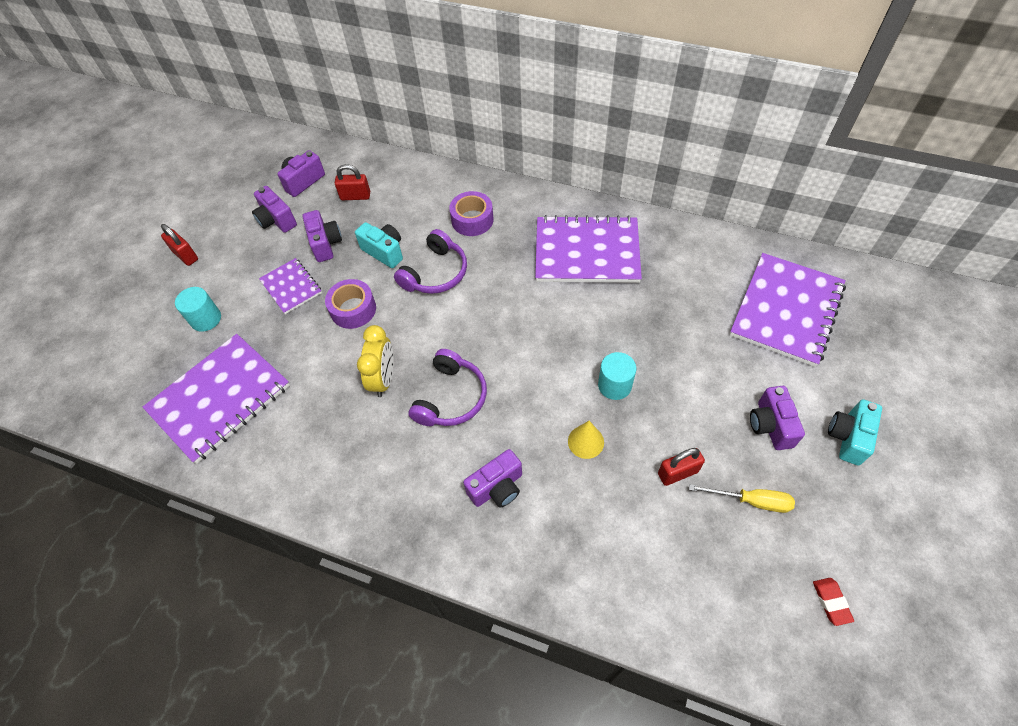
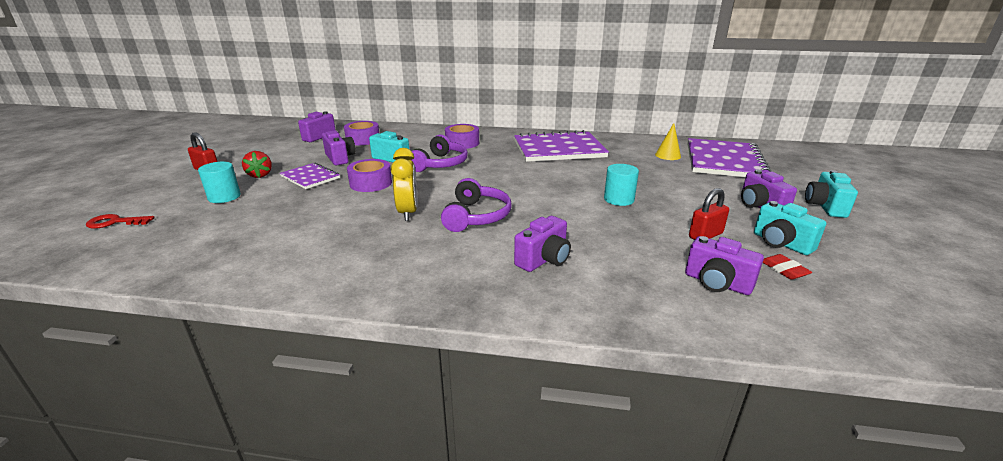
camera: 15 degrees left, 30 degrees down
purple notebook [143,334,290,464] -> none
purple camera [252,186,297,233] -> purple camera moved to [685,236,764,295]
red padlock [335,164,370,200] -> purple tape [344,121,379,145]
yellow cone [568,421,604,459] -> yellow cone moved to [655,123,681,160]
yellow screwdriver [689,484,795,513] -> turquoise camera [754,201,826,255]
red eraser [813,578,854,626] -> red eraser moved to [763,254,812,280]
none -> red key [86,214,155,229]
none -> red strawberry [242,151,272,178]

